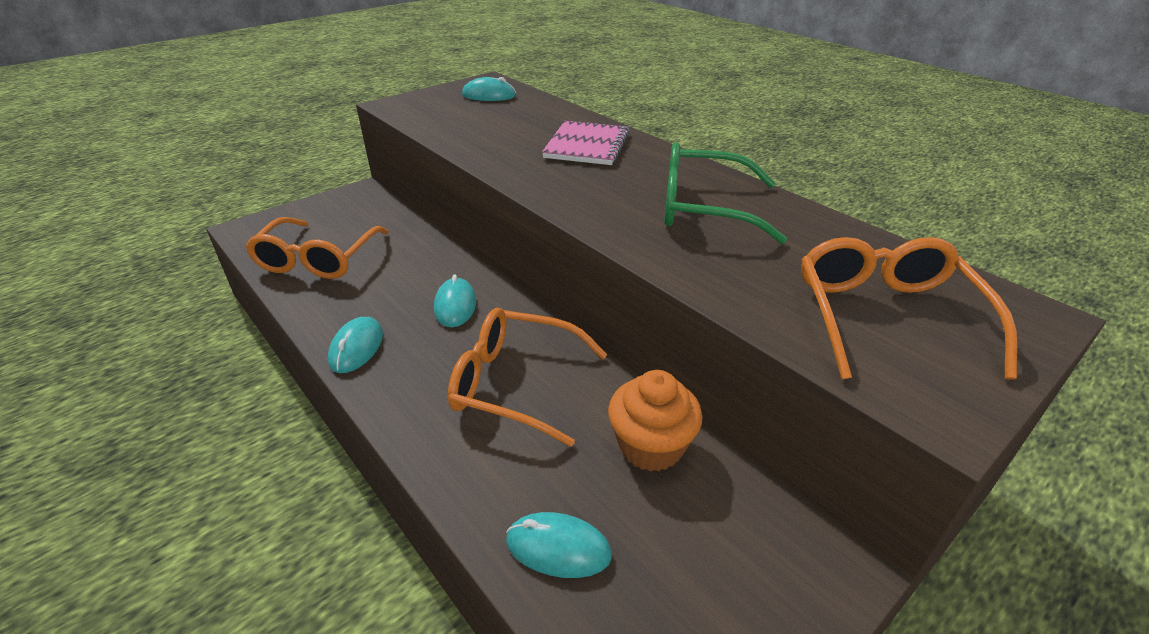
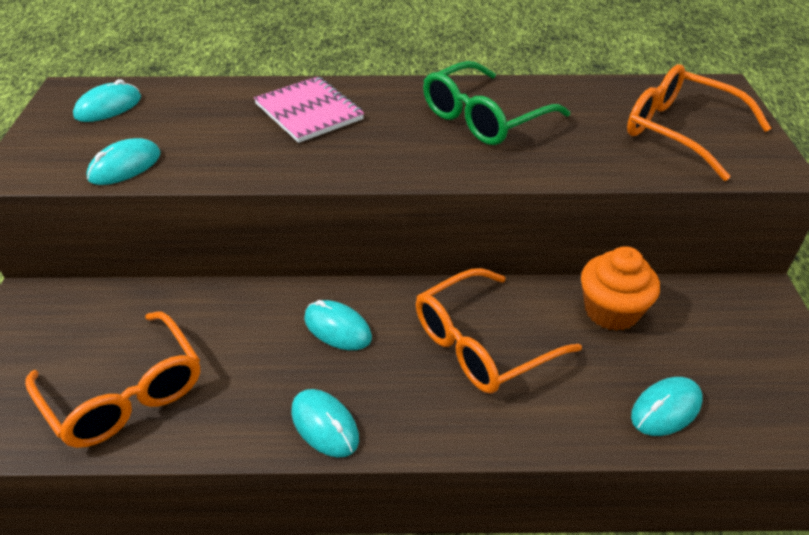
camera: 50 degrees left, 5 degrees up
none -> turquoise mouse [86,138,161,185]

